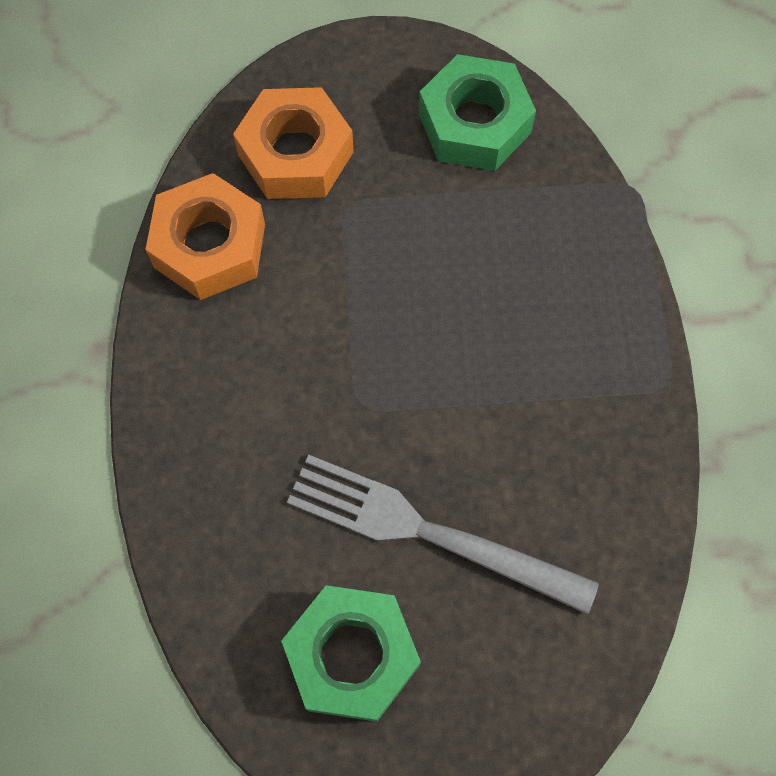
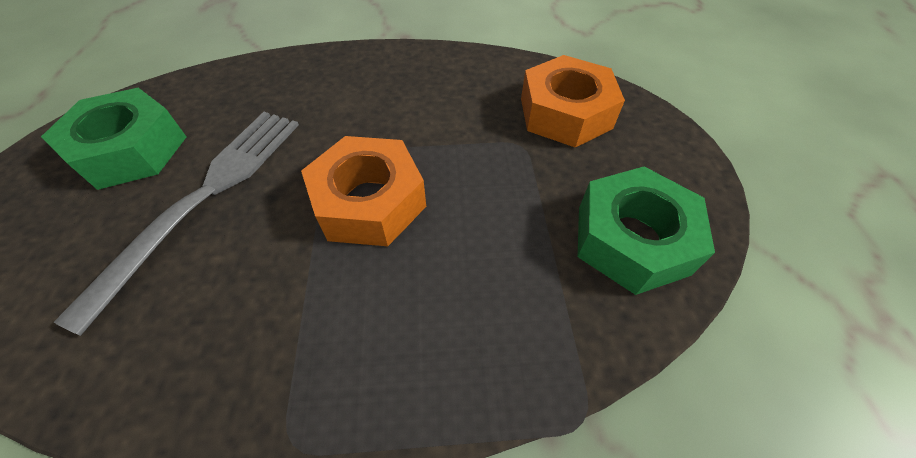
camera: 90 degrees right, 15 degrees down
orange nut [146,173,265,300] -> orange nut moved to [301,136,426,246]

